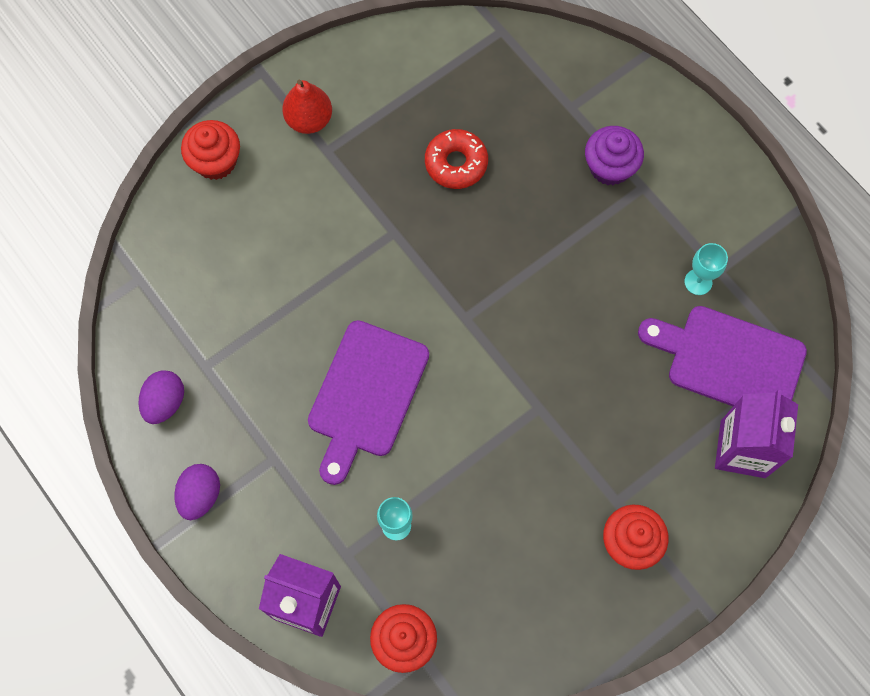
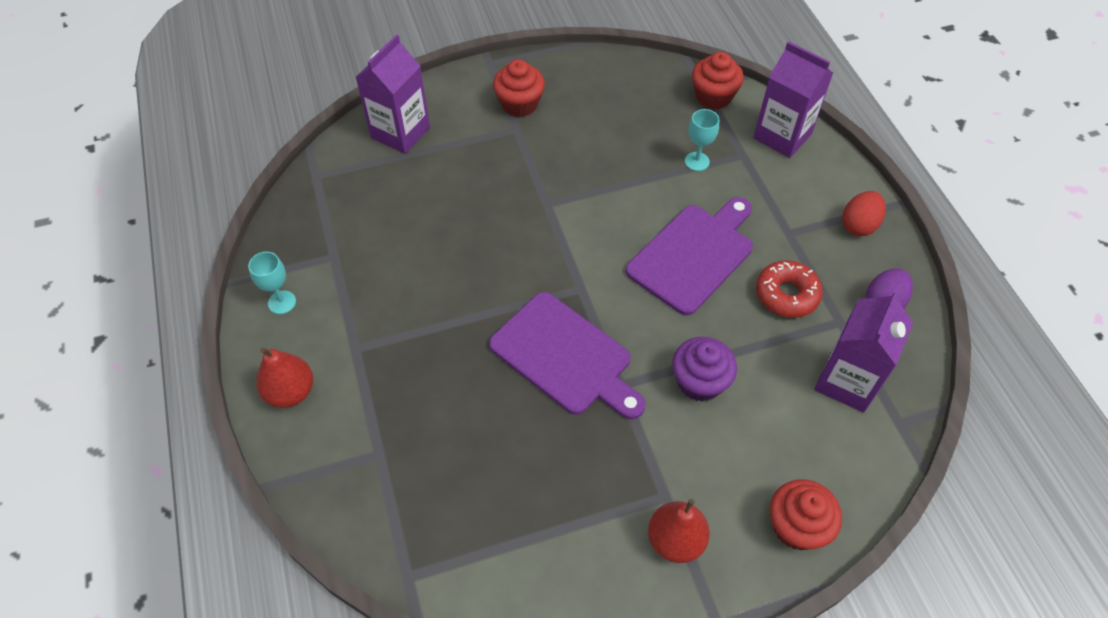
camera: 160 degrees left, 15 degrees down
purple egg [174,464,220,520] -> red egg [843,191,886,236]
red donut [425,129,488,189] -> red donut moved to [756,260,823,318]
purple cupcake [585,126,644,185] -> purple cupcake moved to [672,337,737,402]
purple cutting board [638,306,807,406] -> purple cutting board moved to [489,292,646,420]
turquoise goblet [684,243,728,295] -> turquoise goblet moved to [248,252,296,314]
none -> red pear [256,347,313,408]
none -> purple carton [814,290,913,413]

